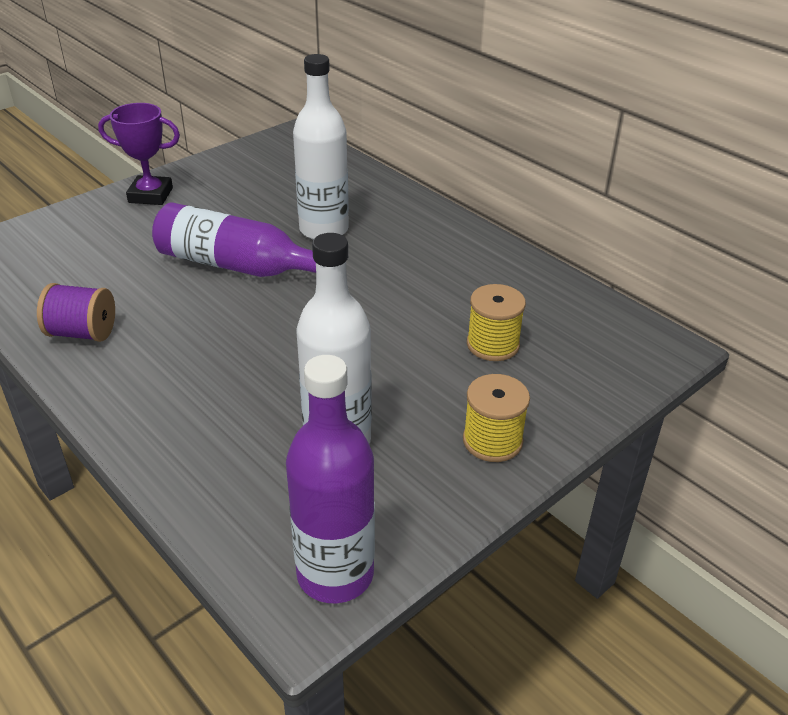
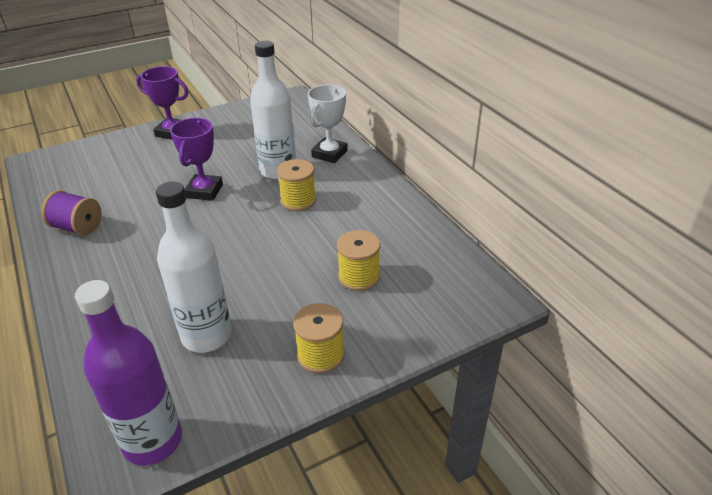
camera: 15 degrees right, 0 degrees up
purple bottle [152,202,316,277] -> purple trophy [170,118,223,201]
none -> yellow spool [277,159,316,211]
none -> white trophy [308,85,348,163]

